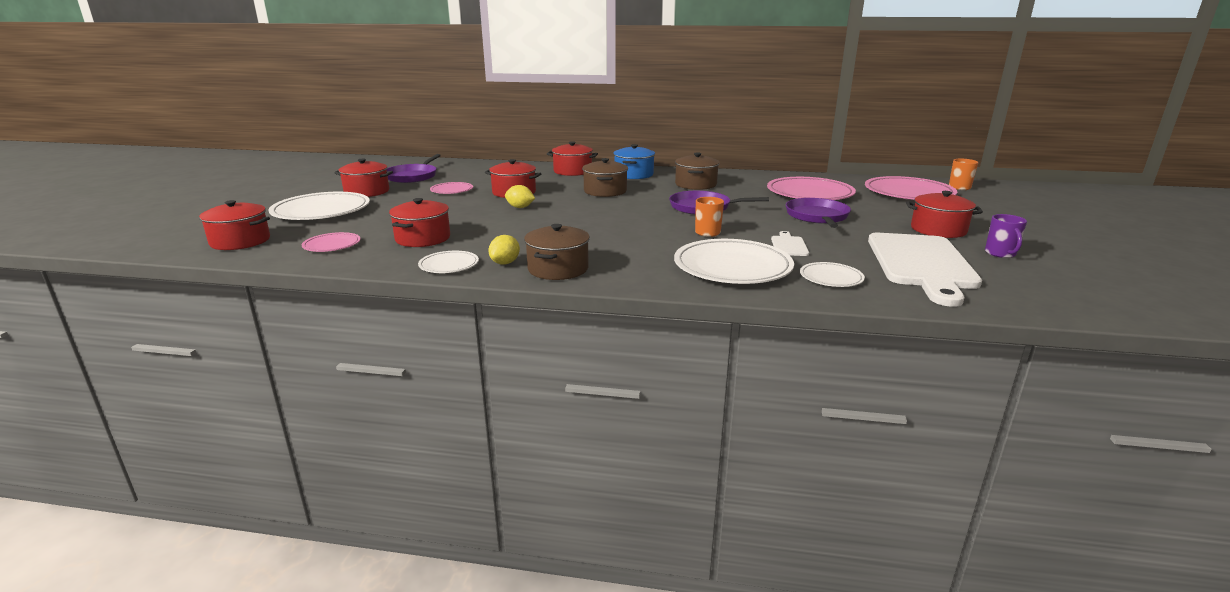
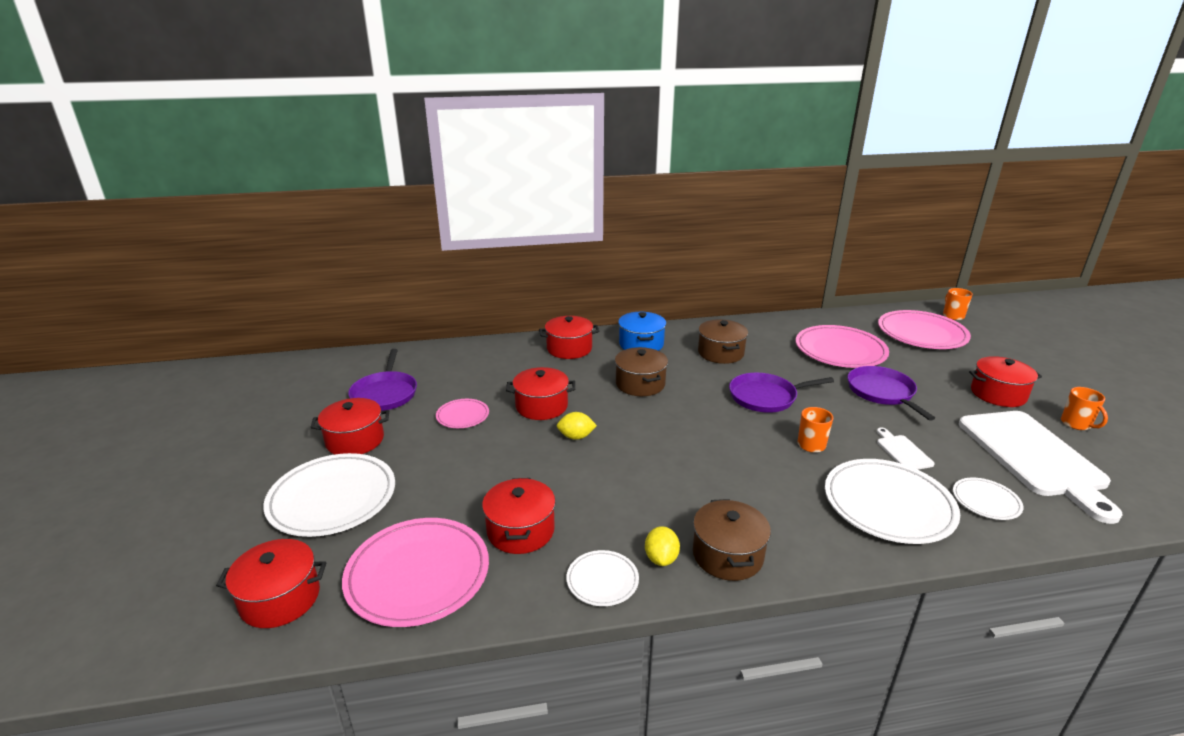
camera: 20 degrees left, 5 degrees up
pink plate [302,232,360,252] -> pink plate [342,518,489,627], size x1.98
purple mug [985,214,1027,258] -> orange mug [1061,387,1108,430]

